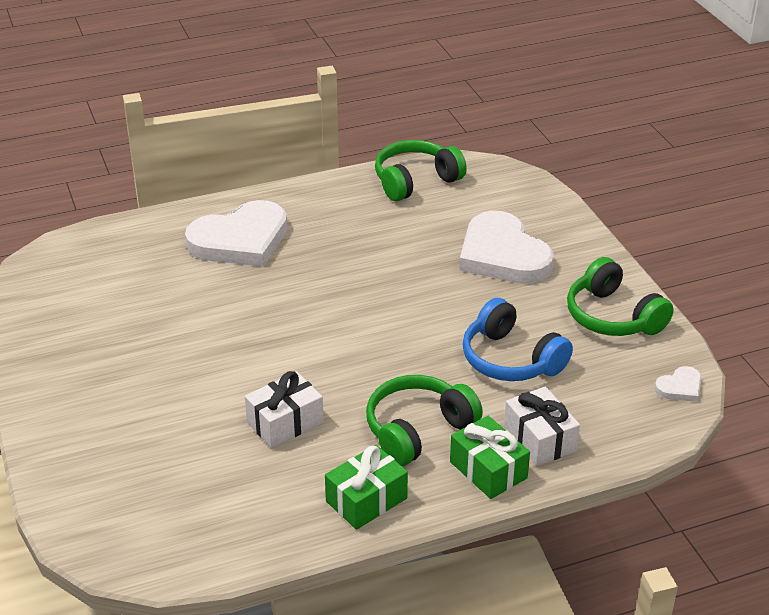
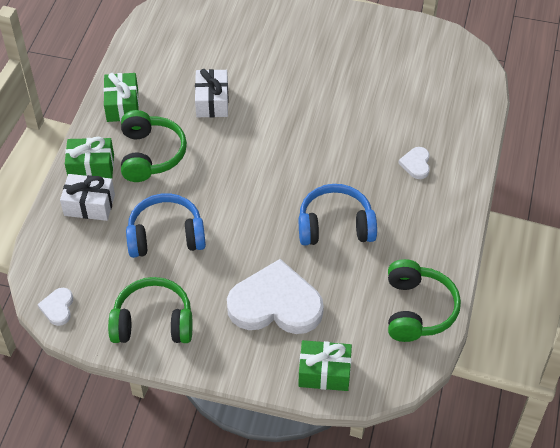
camera: 125 degrees right, 15 degrees up
white heart [185,200,287,267] -> white heart [398,147,430,179], size x0.43
none -> green gift [298,340,352,391]
none -> blue headphones [299,184,377,245]

